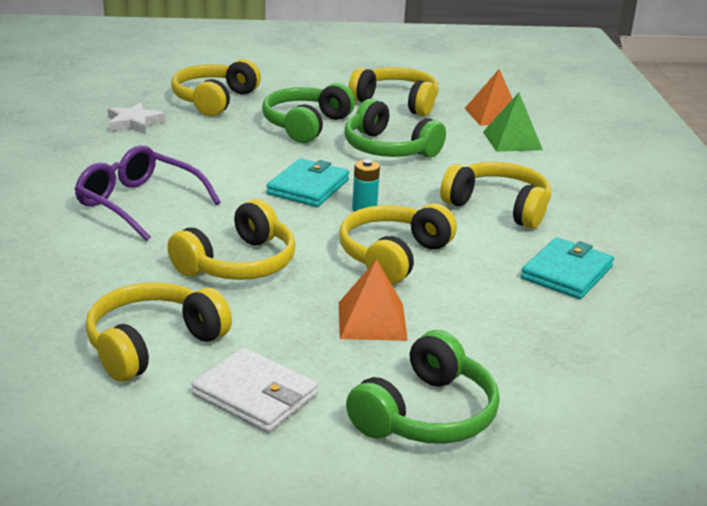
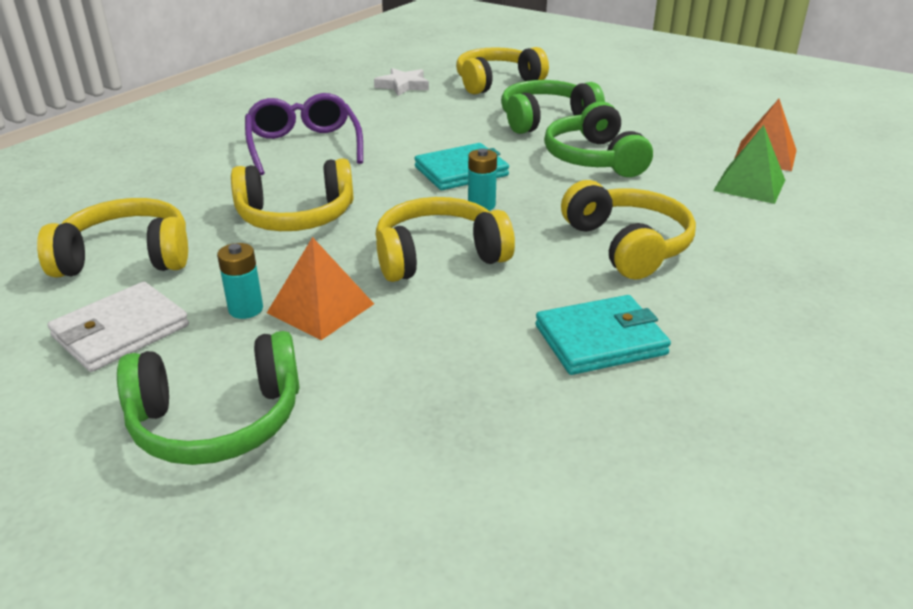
camera: 40 degrees right, 5 degrees up
white wallet [192,347,318,433] -> white wallet turned 60 degrees clockwise [47,282,189,372]
yellow headphones [348,67,439,116] -> none
none -> turquoise battery [217,243,263,319]

